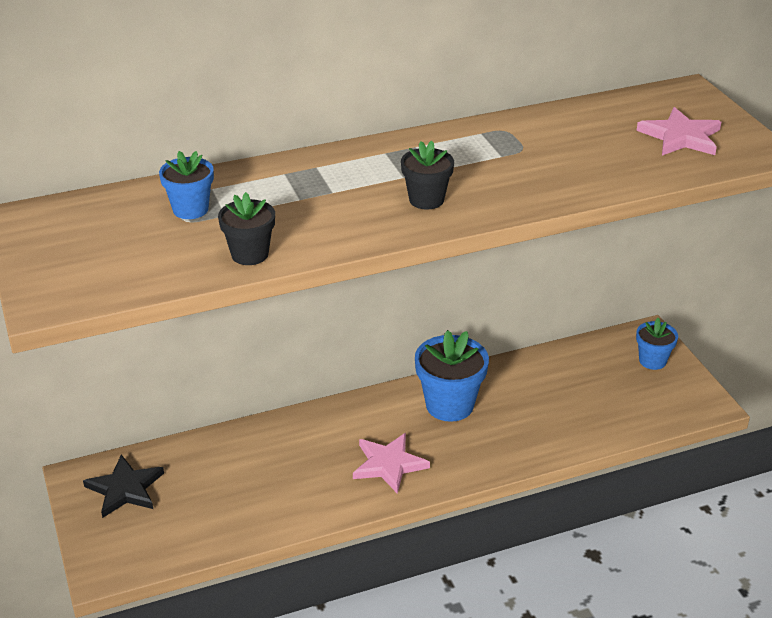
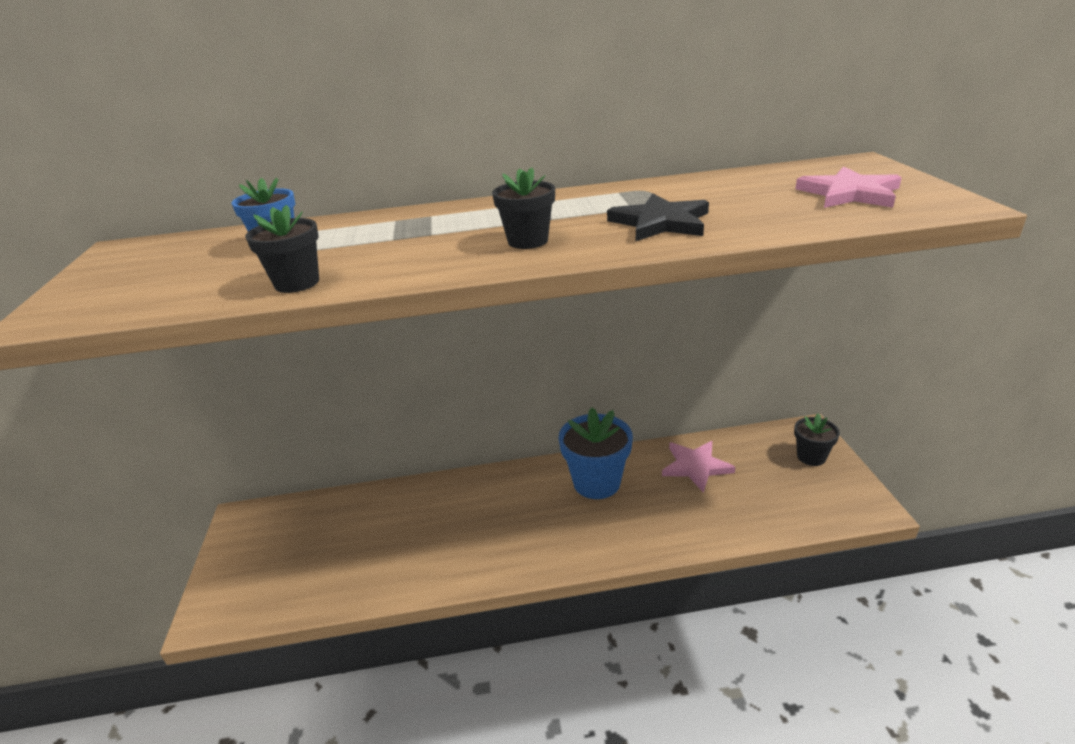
camera: 15 degrees right, 5 degrees down
black star [83,455,164,518] -> black star moved to [607,193,709,241]
pink star [353,433,430,494] -> pink star moved to [662,441,735,493]
blue flower pot [636,318,678,370] -> black flower pot [794,413,840,466]

